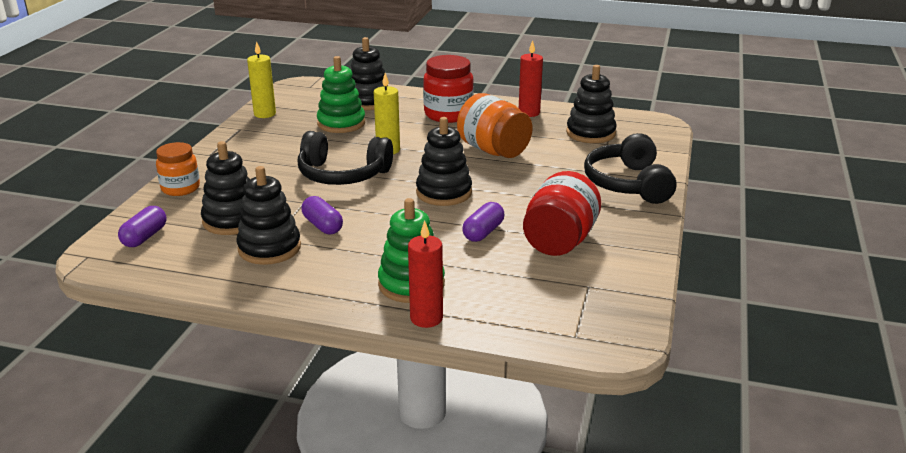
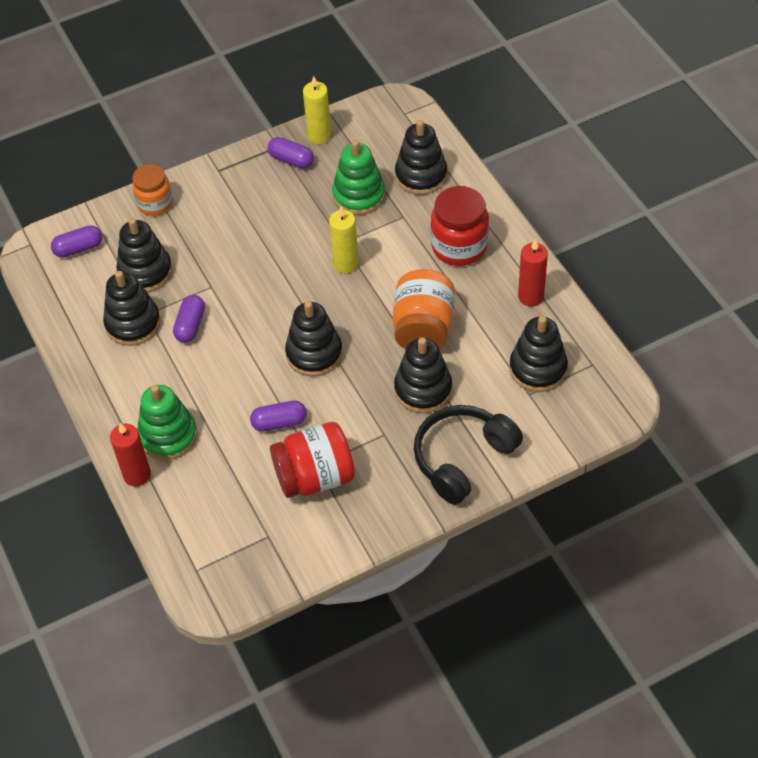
camera: 50 degrees right, 25 degrees up
black headphones [298,131,393,185] -> none
none -> purple capsule [268,137,314,169]
none -> black stacking toy [394,337,452,413]

